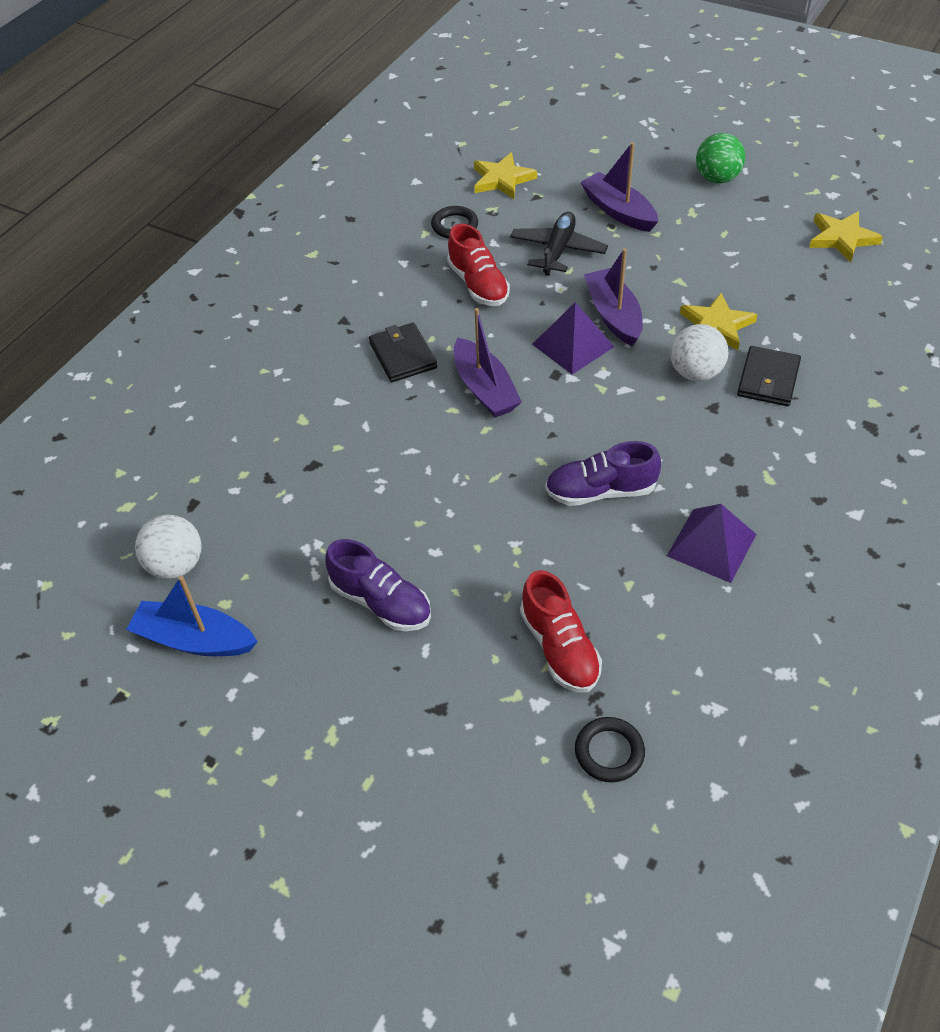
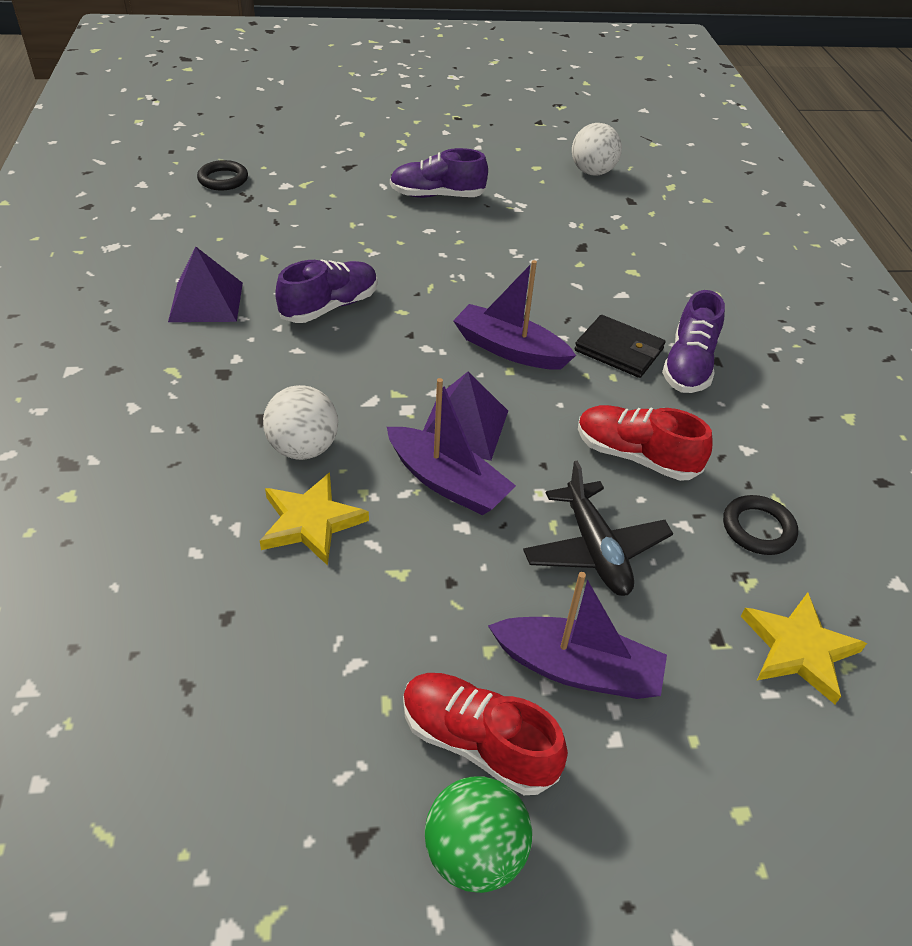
camera: 140 degrees right, 5 degrees down
blue boat [126,576,258,656] -> none
red shoe [520,570,602,692] -> red shoe moved to [403,673,568,795]
black wallet [737,346,801,406] -> none
yellow star [809,211,883,262] -> none
none -> purple shoe [662,290,725,393]

